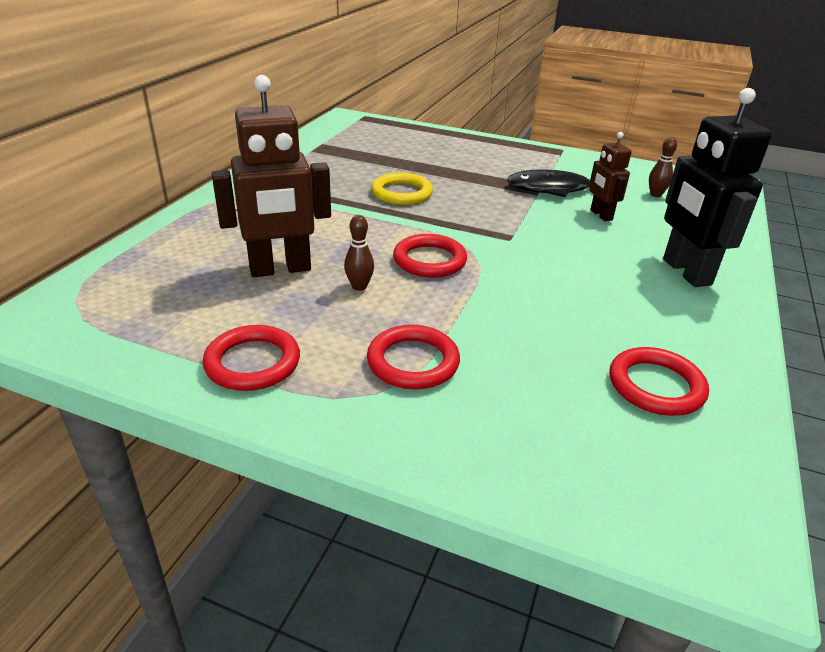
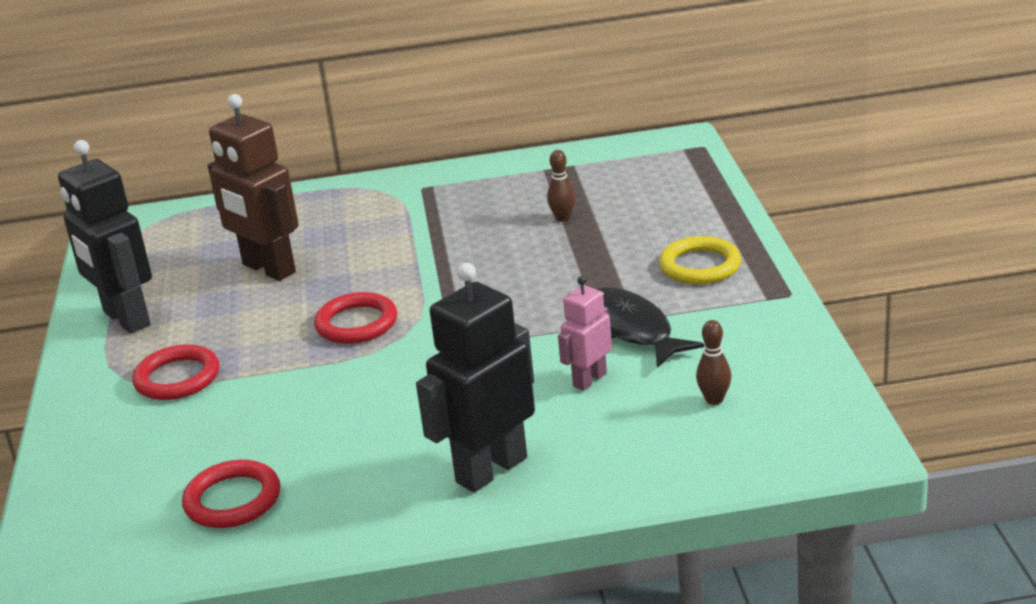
camera: 65 degrees right, 5 degrees down
red ring [203,325,300,391] -> black robot [58,140,152,333]
brown bowling pin [344,215,374,291] -> brown bowling pin moved to [547,150,575,222]
yellow ring [371,173,433,205] -> yellow ring moved to [659,236,741,284]
brown robot [590,132,632,221] -> pink robot [558,276,612,391]

